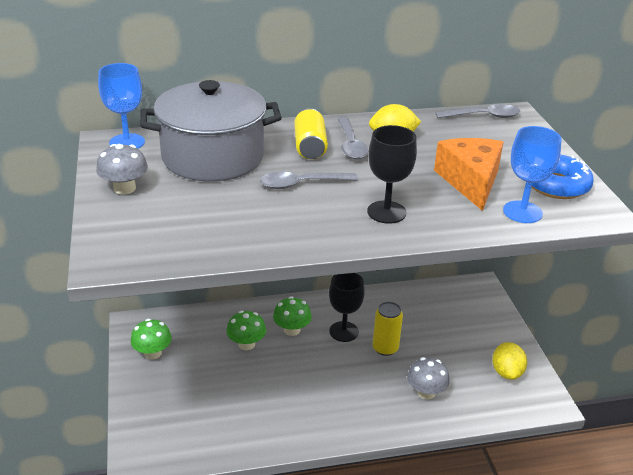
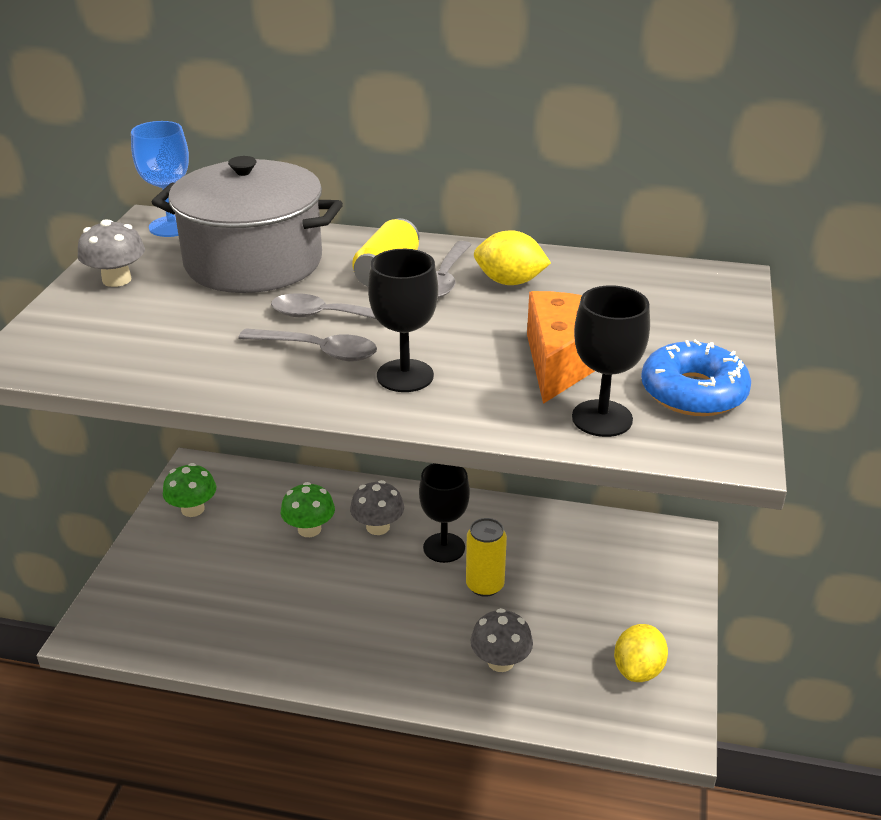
camera: 25 degrees right, 0 degrees up
green mushroom [273,296,312,336] -> grey mushroom [350,480,404,535]
grey spoon [436,104,520,118] -> grey spoon moved to [238,329,377,361]
blue goblet [503,126,562,223] -> black goblet [572,285,650,437]

